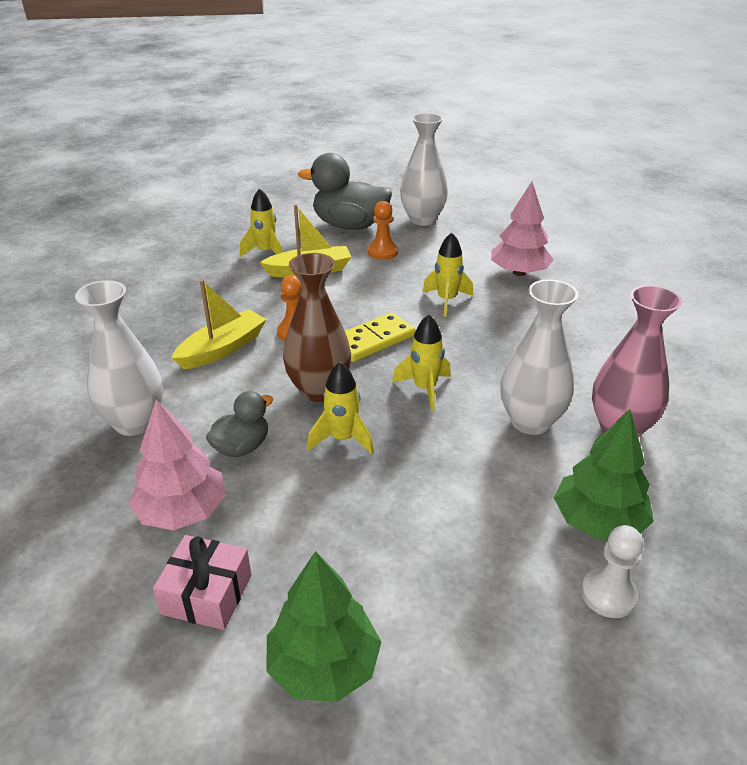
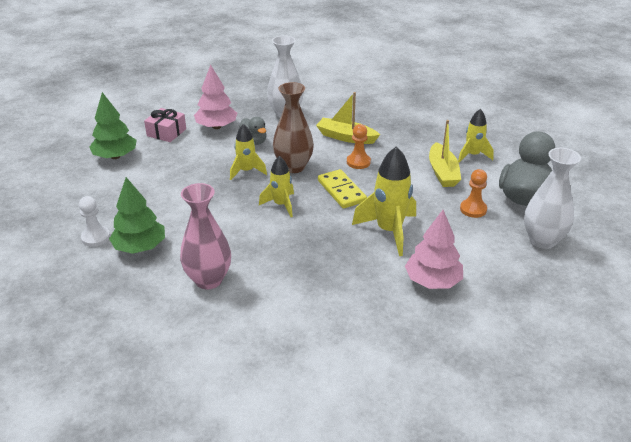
camera: 100 degrees right, 0 degrees up
yellow boat [172,279,267,369] -> yellow boat turned 150 degrees clockwise [316,92,380,144]
yellow rocket [422,232,473,317] -> yellow rocket [352,146,416,256], size x1.63
white vase [501,280,578,435] -> none

